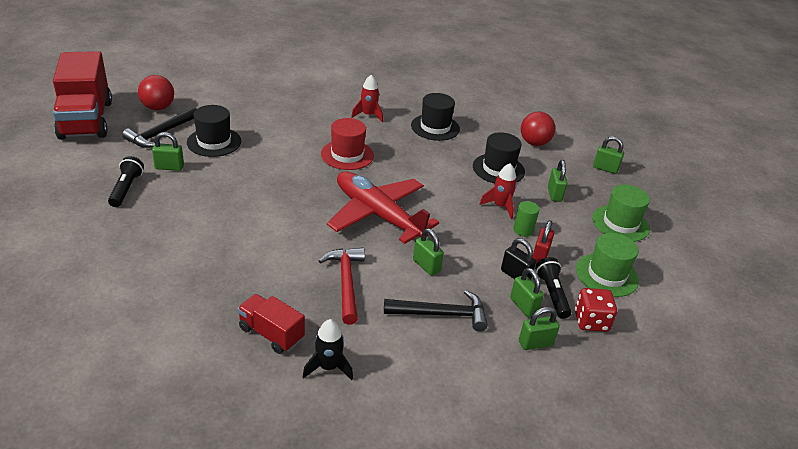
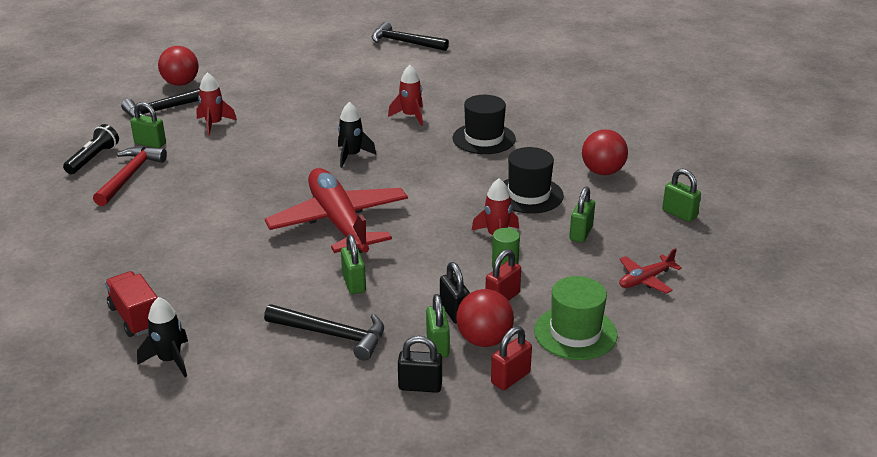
camera: 25 degrees right, 5 degrees down
red truck [53,51,112,140] -> none
black hat [187,105,241,157] -> red rocket [196,72,237,136]
red hammer [319,248,365,325] -> red hammer moved to [93,146,167,206]
red hat [321,118,374,170] -> black rocket [338,102,376,167]
green padlock [519,307,560,350] -> black padlock [398,336,442,393]
black flashlight [535,257,571,319] -> red ball [456,289,514,347]
red dice [575,288,617,332] -> red padlock [491,326,532,390]
green hat [592,185,650,242] -> red plane [619,248,682,294]
none -> black hammer [371,22,449,51]

